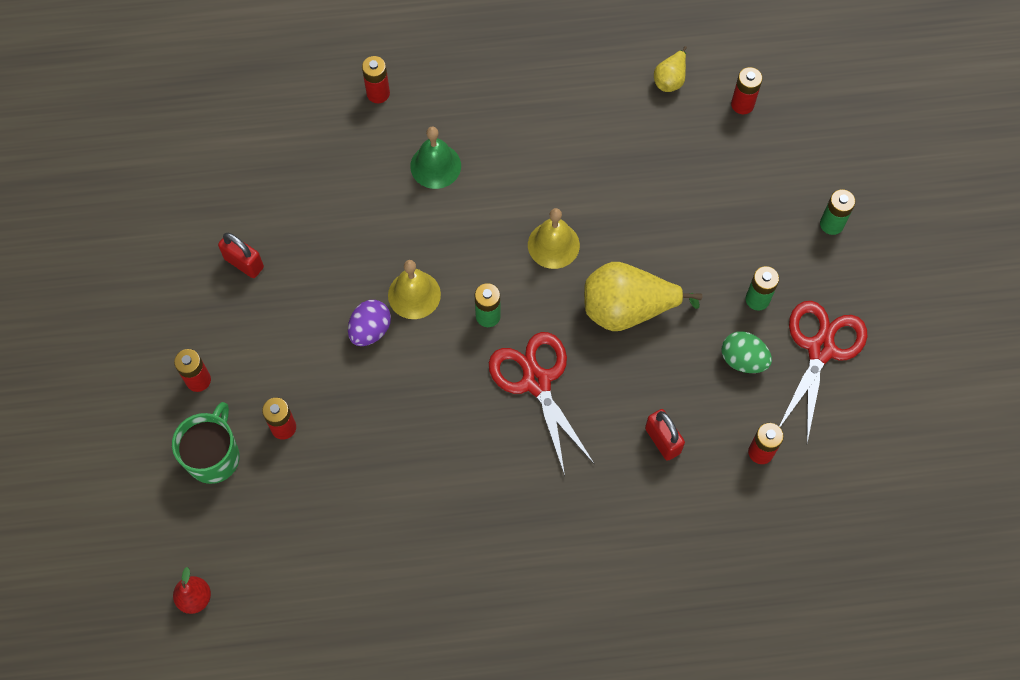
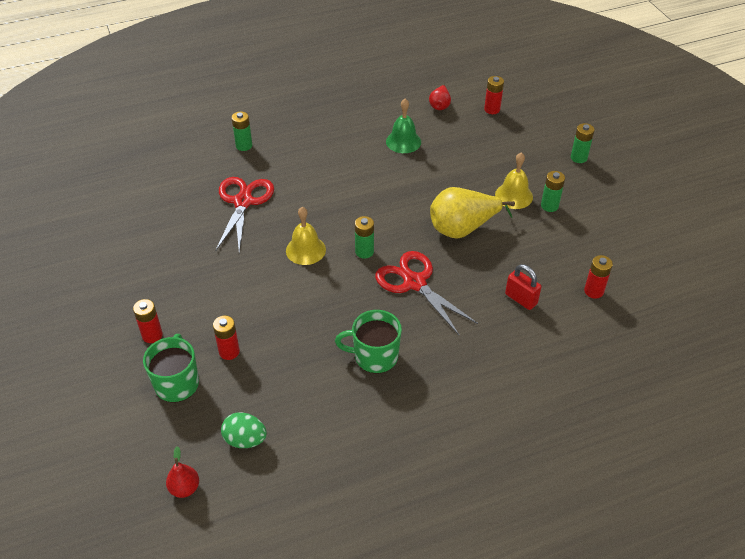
camera: 15 degrees left, 20 degrees down
red padlock [218,233,264,278] -> none
purple egg [348,300,391,346] -> none
red battery [362,56,390,103] -> green battery [231,111,252,151]
green bell [410,127,461,189] -> green bell moved to [386,99,421,153]
yellow bell [528,208,580,269] -> yellow bell moved to [495,152,533,209]
yellow pear [654,46,687,92] -> red pear [429,84,451,110]
green egg [722,331,772,373] -> green egg moved to [221,412,267,448]
red scissors [779,301,867,443] -> red scissors moved to [215,177,274,253]
none -> green mug [335,310,402,374]

